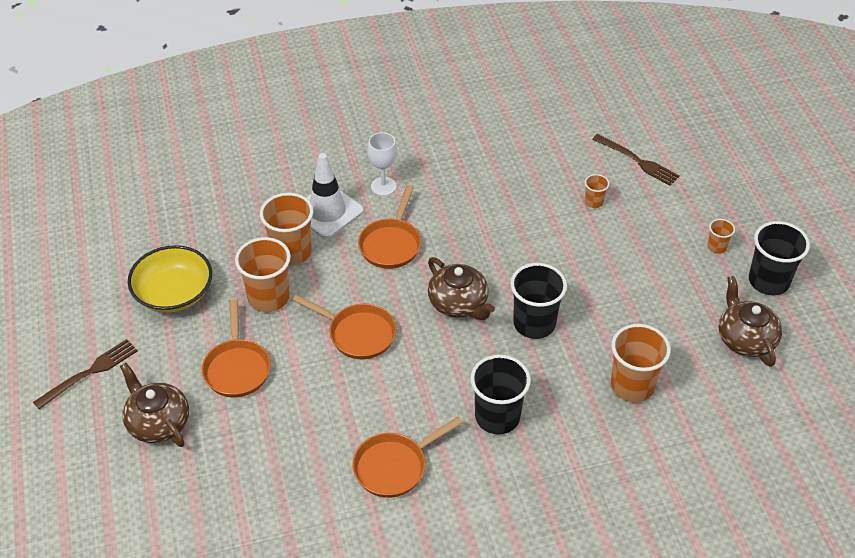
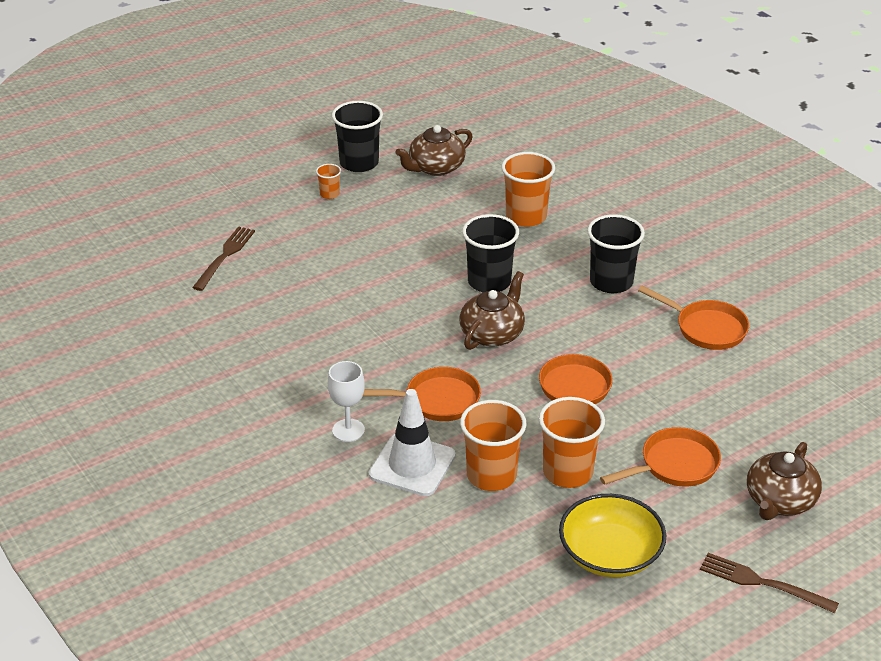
camera: 110 degrees left, 10 degrees down
orange cup [585,174,609,208] -> none

